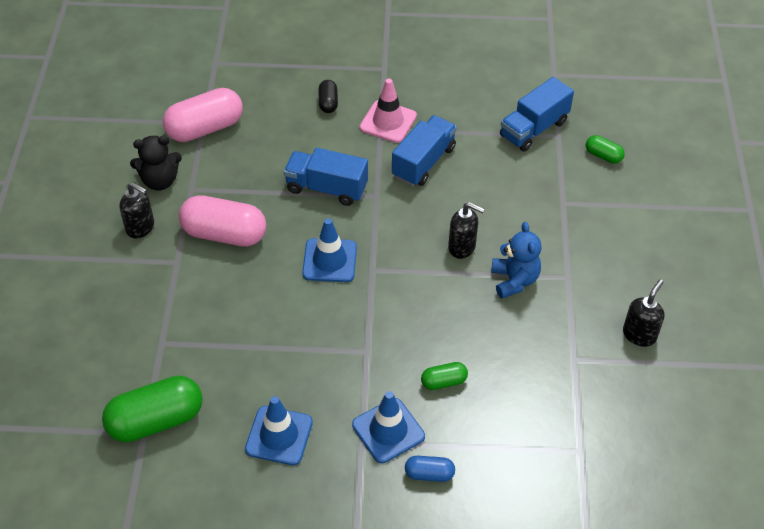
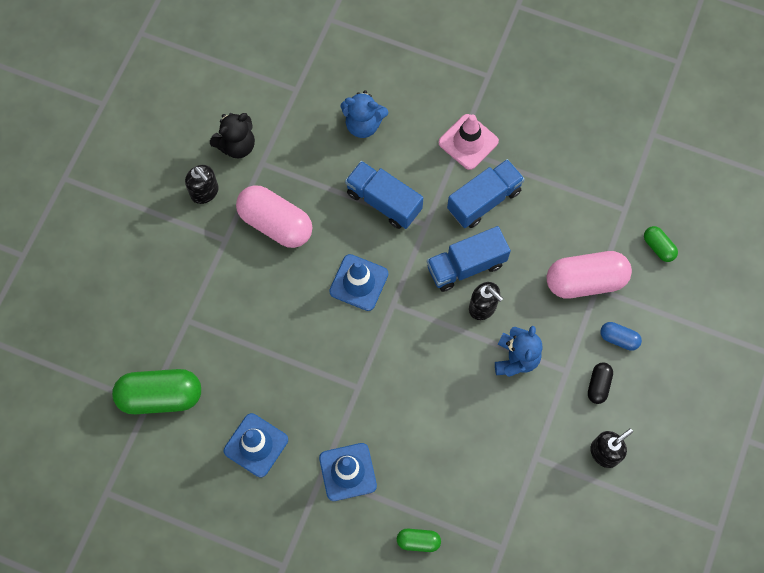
camera: 20 degrees right, 20 degrees up
black teddy bear [130,136,182,191] -> black teddy bear turned 45 degrees counterclockwise [210,113,255,158]
pink capsule [163,88,243,142] -> pink capsule moved to [546,251,632,298]
black capsule [318,80,338,113] -> black capsule moved to [588,362,613,404]
blue capsule [405,456,455,482] -> blue capsule moved to [600,322,642,351]
green capsule [421,362,468,390] -> green capsule moved to [397,529,441,552]
blue truck [500,77,574,152] -> blue truck moved to [427,226,511,292]
none -> blue teddy bear [341,90,388,138]

